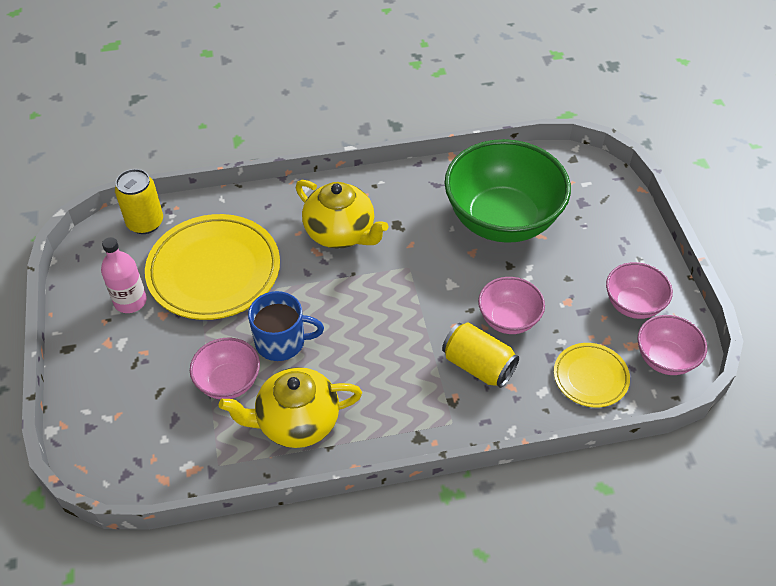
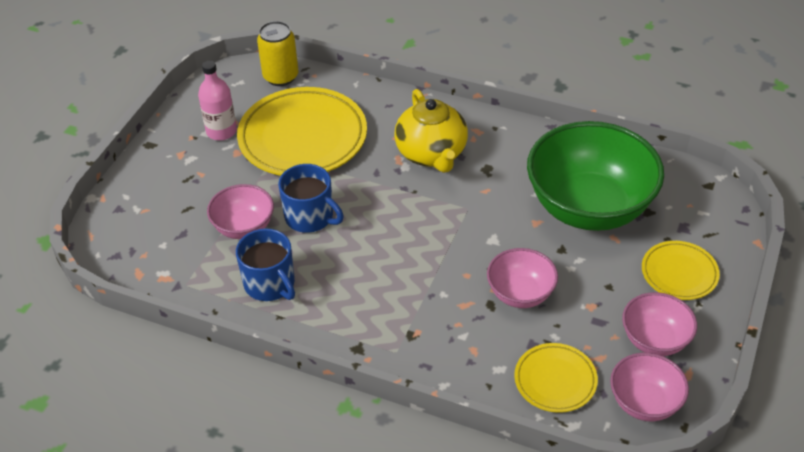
camera: 35 degrees right, 5 degrees down
yellow teapot [219,367,362,448] -> blue mug [236,228,295,301]
yellow can [442,322,519,388] -> none
none -> yellow plate [642,241,720,300]

